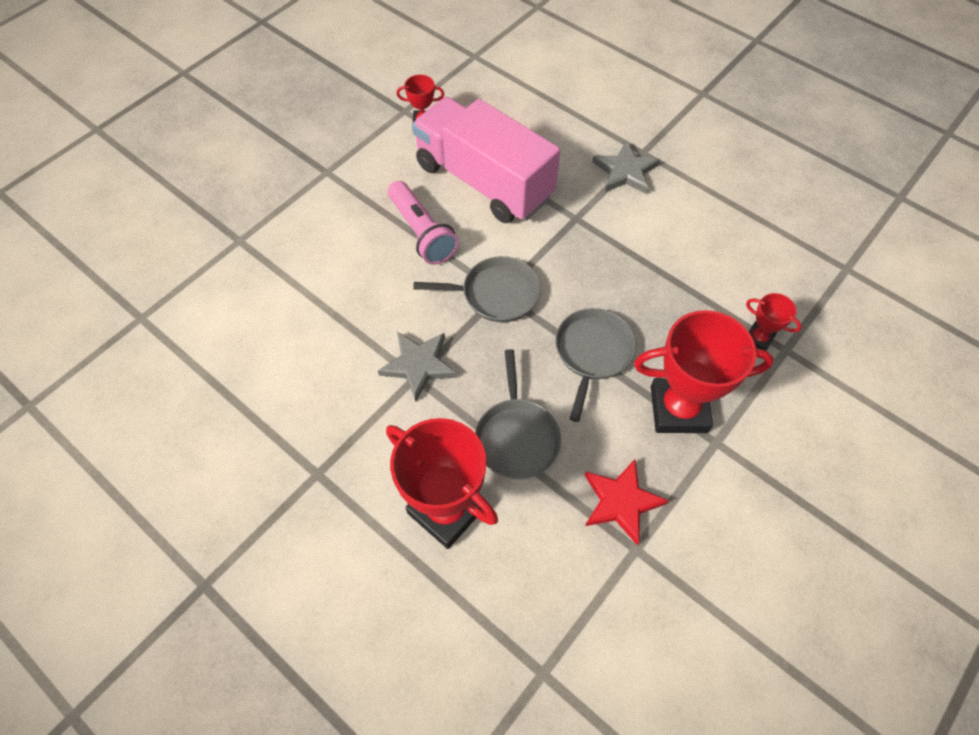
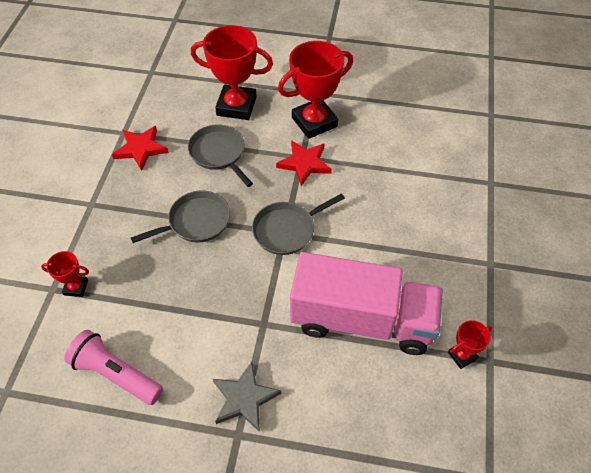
camera: 150 degrees right, 5 degrees down
grey star [378,332,457,401] -> red star [276,140,332,186]
pink flashlight [388,181,459,265] -> pink flashlight moved to [64,330,163,405]
grey pan [555,308,636,422] -> grey pan turned 105 degrees counterclockwise [131,190,230,243]
red trophy [634,310,774,433] -> red trophy moved to [278,41,353,139]

